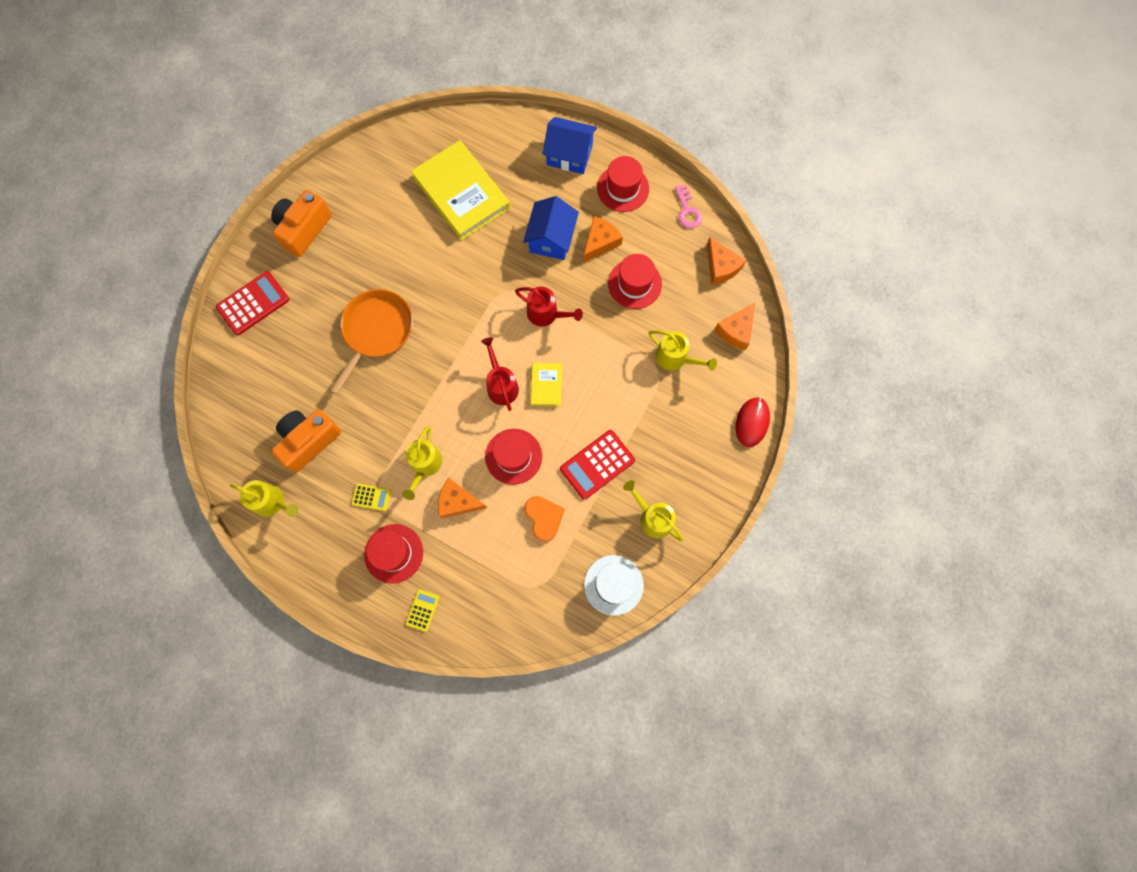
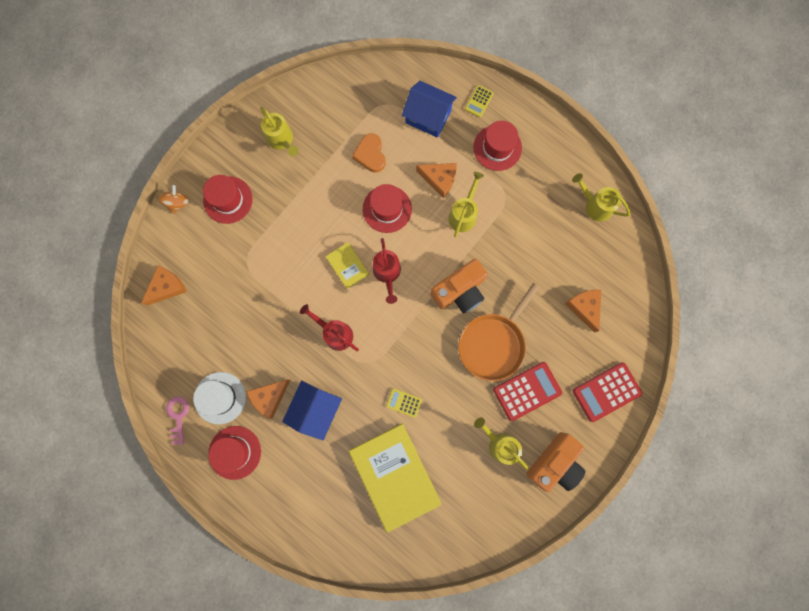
camera: 170 degrees left, 5 degrees up
orange camera [271,409,341,472] -> orange camera moved to [430,259,488,314]
yellow calculator [351,484,391,511] -> yellow calculator moved to [386,388,422,418]
yellow book [531,363,562,407] -> yellow book turned 45 degrees counterclockwise [326,242,369,289]
blue house [542,117,597,174] -> blue house moved to [402,81,457,138]
red calculator [560,430,635,500] -> red calculator moved to [493,362,562,421]
white hat [584,555,644,616] -> white hat moved to [193,372,246,424]
red hat [608,254,662,309] -> red hat moved to [203,175,253,224]
yellow watering can [649,330,717,371] -> yellow watering can moved to [474,418,529,471]
orange cheese [707,237,746,284] -> orange cheese moved to [565,290,601,333]
red mouse [736,397,770,447] -> orange spinning top [158,185,189,214]

